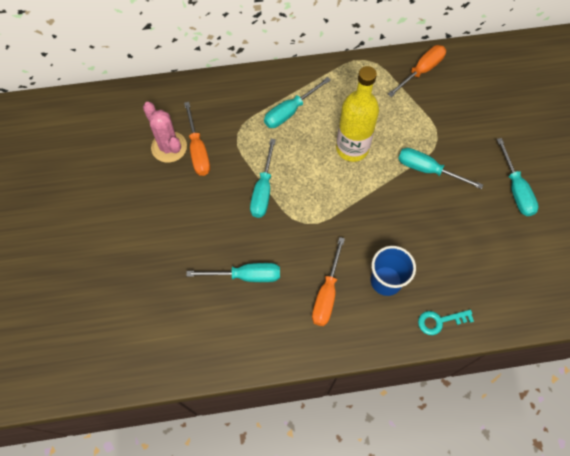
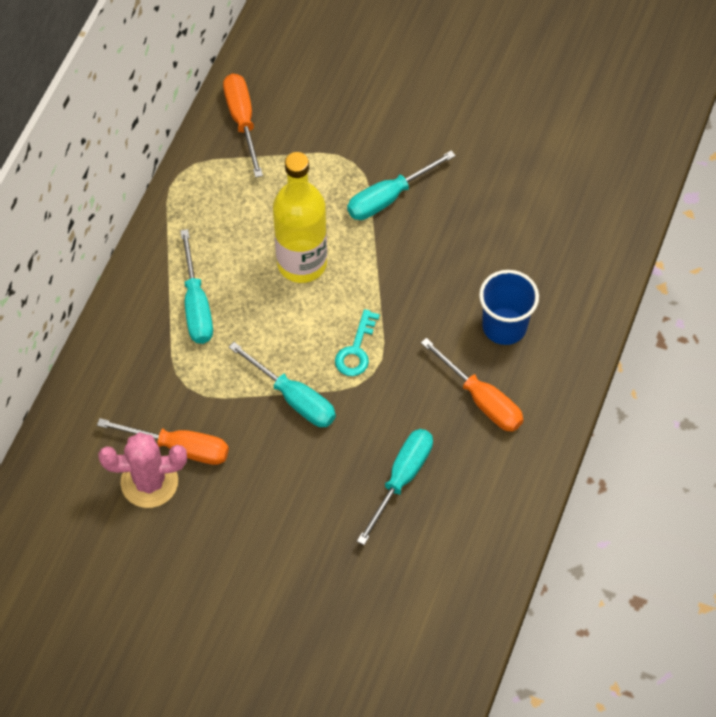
camera: 60 degrees left, 5 degrees down
turquoise key [418,310,474,335] -> turquoise key moved to [335,309,380,376]
turquoise screwdriver [497,138,539,216] -> none

